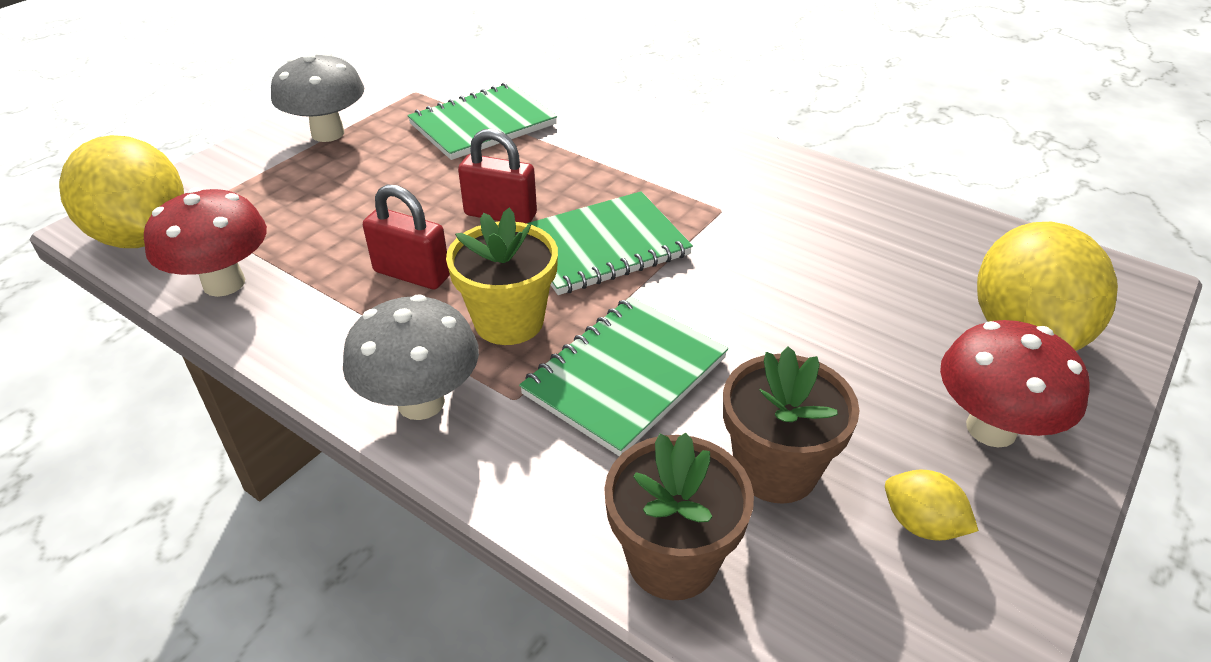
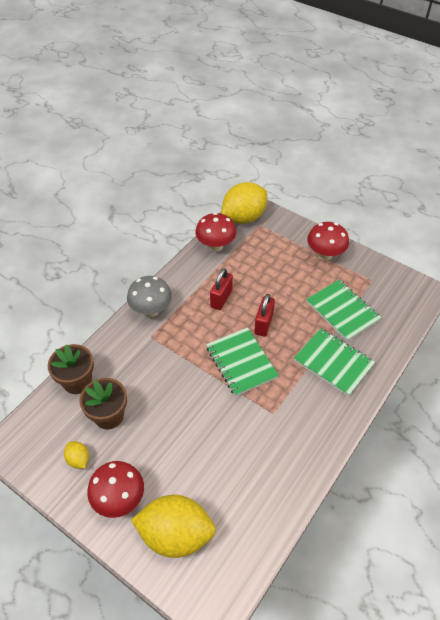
camera: 90 degrees right, 10 degrees up
grey mushroom [271,52,364,142] -> red mushroom [307,222,349,261]
yellow flower pot [446,208,558,345] -> none
green notebook [519,297,728,456] -> green notebook moved to [294,328,375,396]
yellow lemon [885,470,979,541] -> yellow lemon turned 75 degrees counterclockwise [64,441,89,469]

